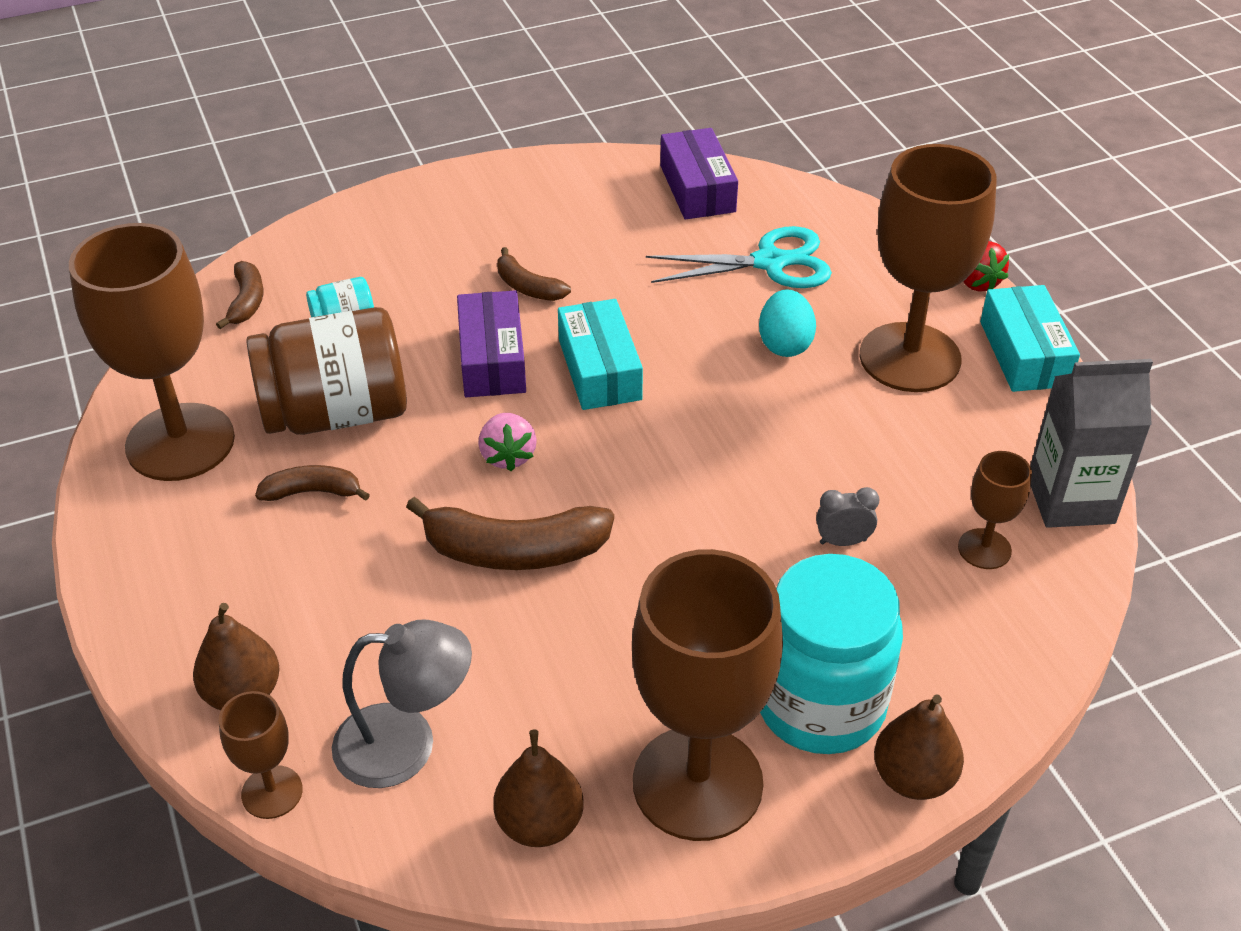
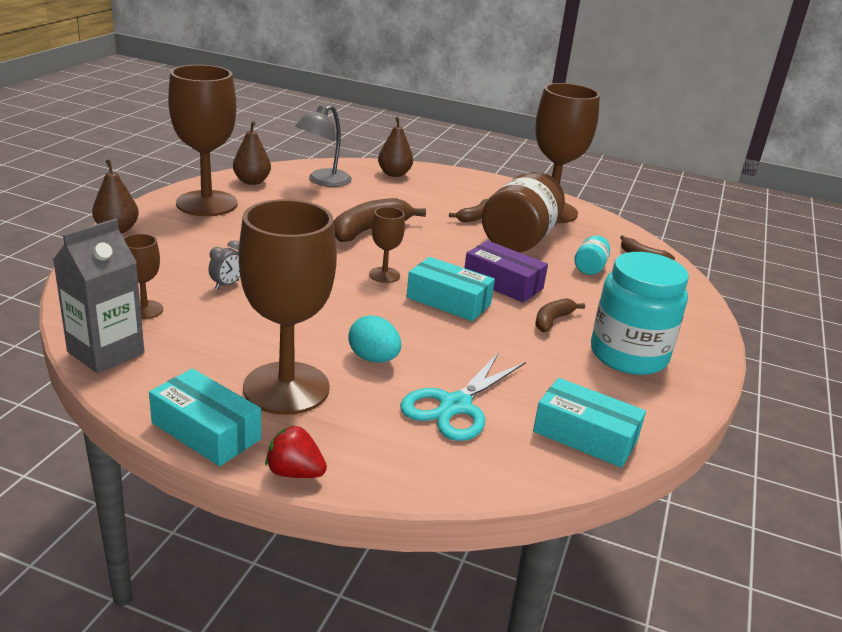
camera: 130 degrees right, 15 degrees down
brown goblet [219,691,303,819] -> brown goblet moved to [369,207,405,283]
pink strawberry [478,413,537,471] -> none
brown banana [497,247,571,301] -> brown banana turned 45 degrees counterclockwise [535,298,585,332]
purple box [660,128,738,220] -> turquoise box [533,378,646,468]
turquoise jar [760,554,903,754] -> turquoise jar moved to [591,252,689,375]

